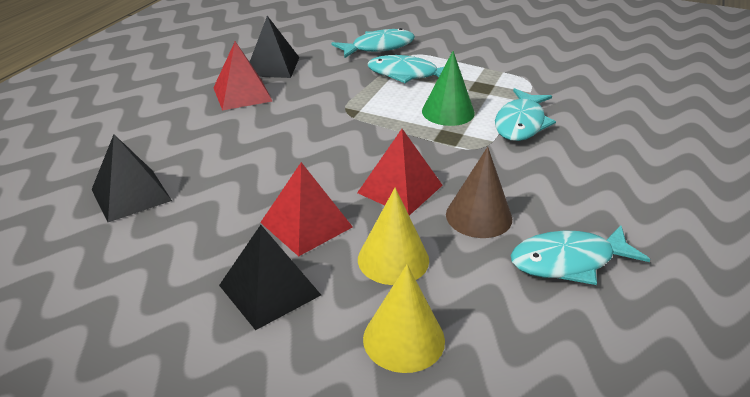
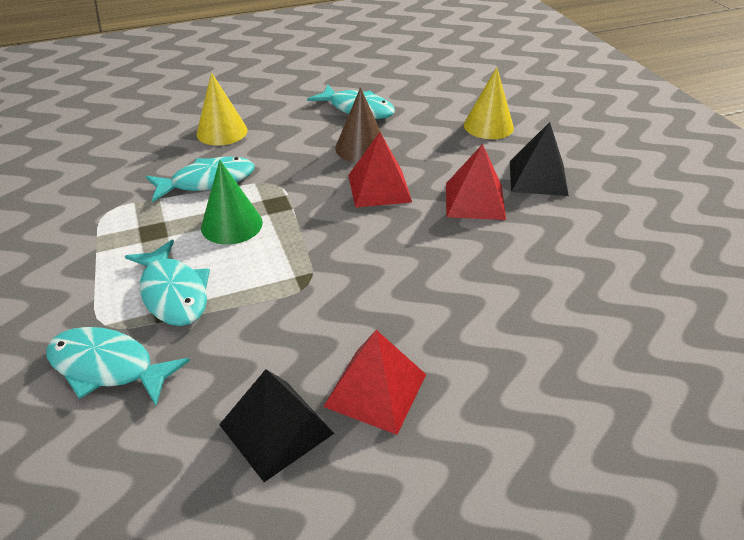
camera: 135 degrees left, 5 degrees up
black pyramid [91,134,172,222] -> none
yellow cone [358,188,429,285] -> yellow cone moved to [196,72,248,146]

